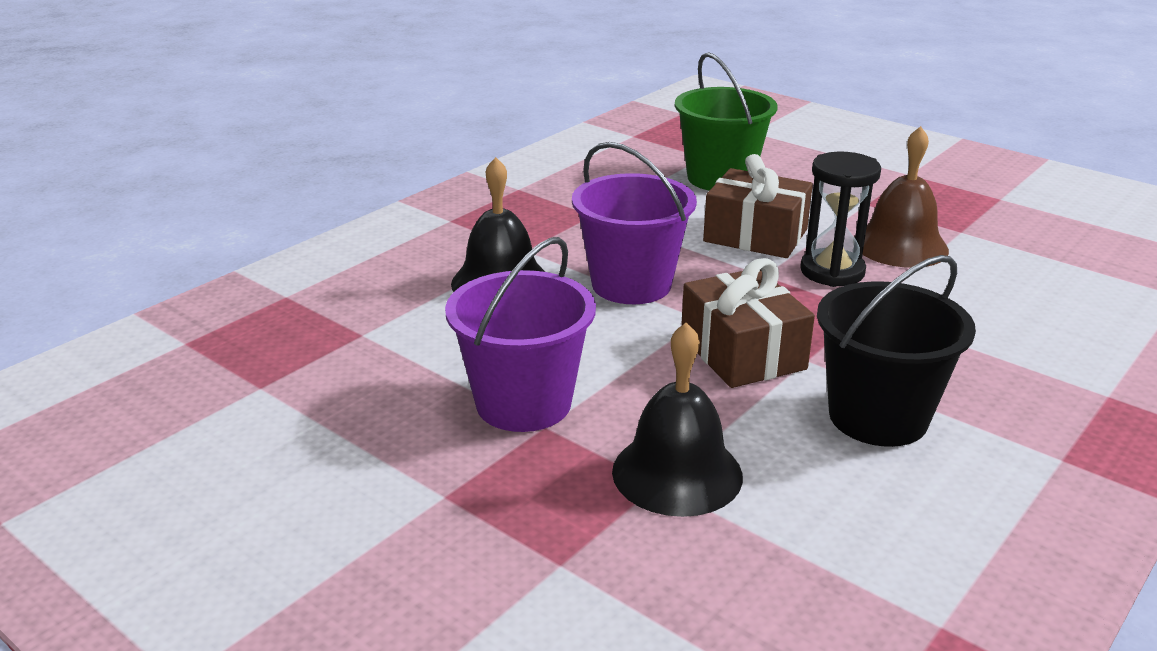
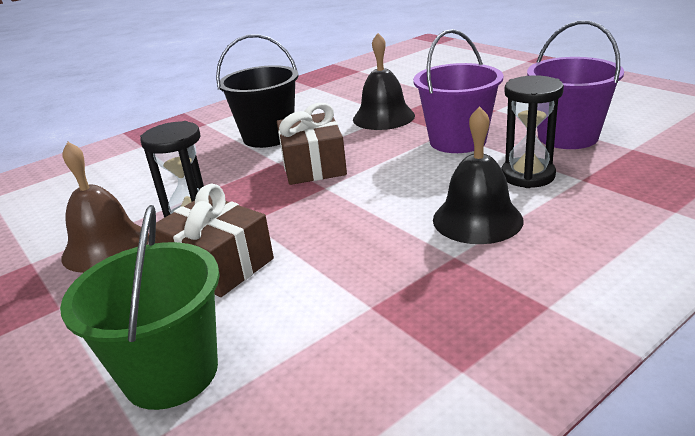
camera: 165 degrees left, 0 degrees up
purple bucket [572,142,697,304] -> purple bucket moved to [527,20,624,149]
none -> black hourglass [501,75,564,188]

